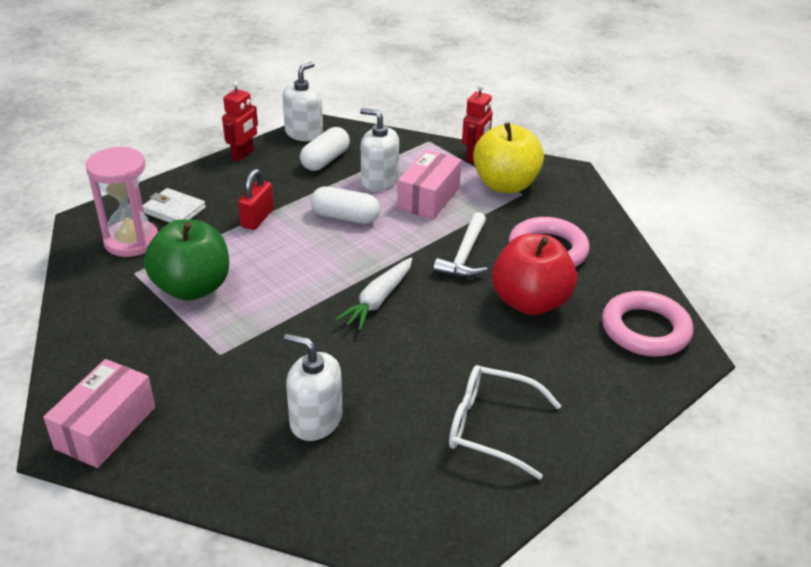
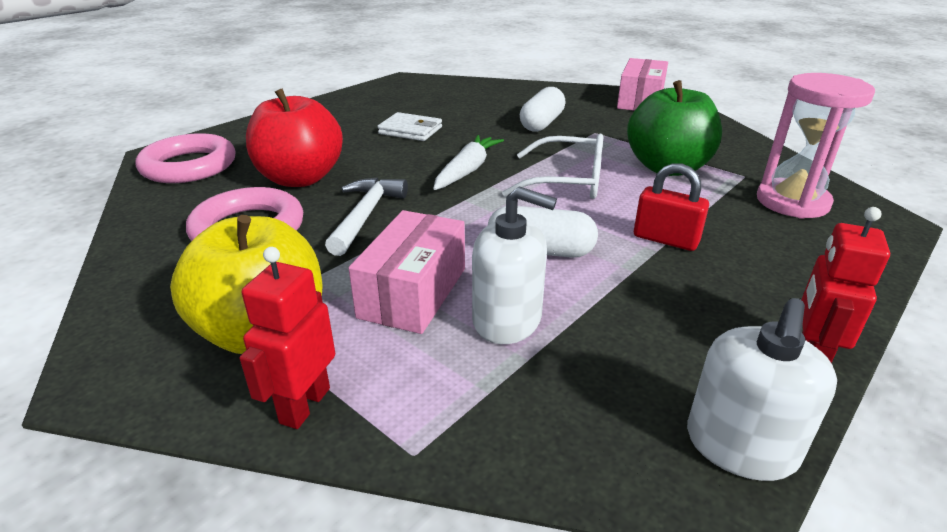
camera: 175 degrees right, 5 degrees down
white wallet [143,188,206,223] -> white wallet moved to [378,112,442,141]
red padlock [238,169,274,230] -> red padlock turned 75 degrees counterclockwise [634,163,709,251]
white soap dispenser [284,334,342,441] -> none
white capsule [300,127,350,171] -> white capsule moved to [520,87,566,132]
white glasses [449,365,561,479] -> white glasses moved to [502,133,603,199]

